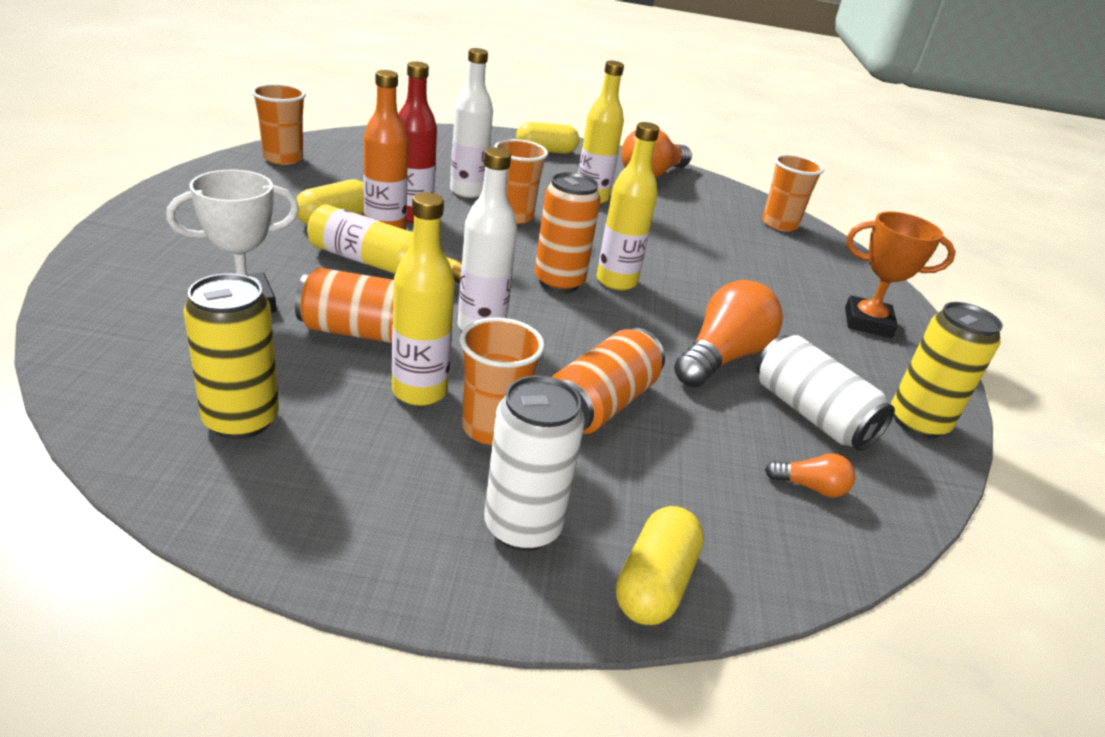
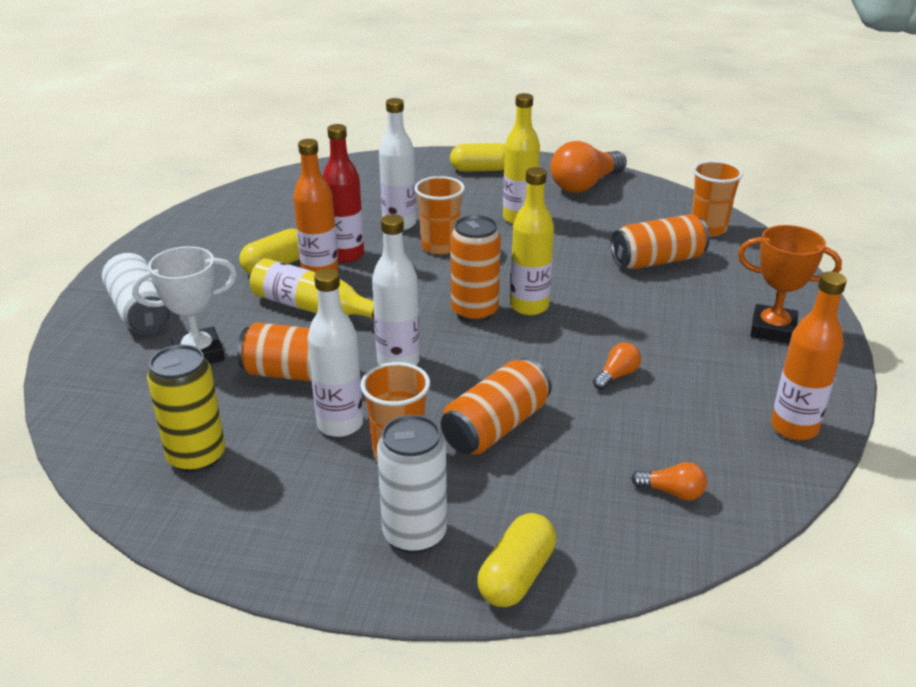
camera: 10 degrees right, 0 degrees up
orange cup [252,84,306,165] -> none
yellow bottle [392,192,455,406] -> white bottle [307,269,363,437]
orange light bulb [674,280,783,387] -> orange light bulb [593,342,641,390], size x0.47
white can [756,335,895,451] -> white can moved to [102,253,171,335]
yellow can [891,302,1003,439] -> orange bottle [771,271,847,440]
none -> orange can [611,214,710,269]

